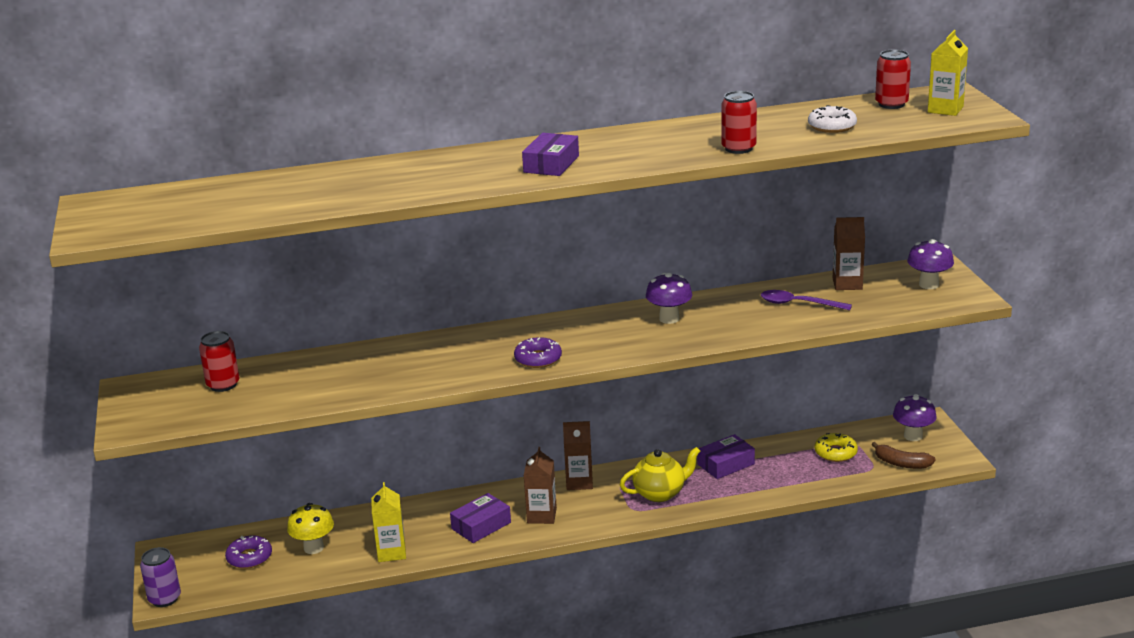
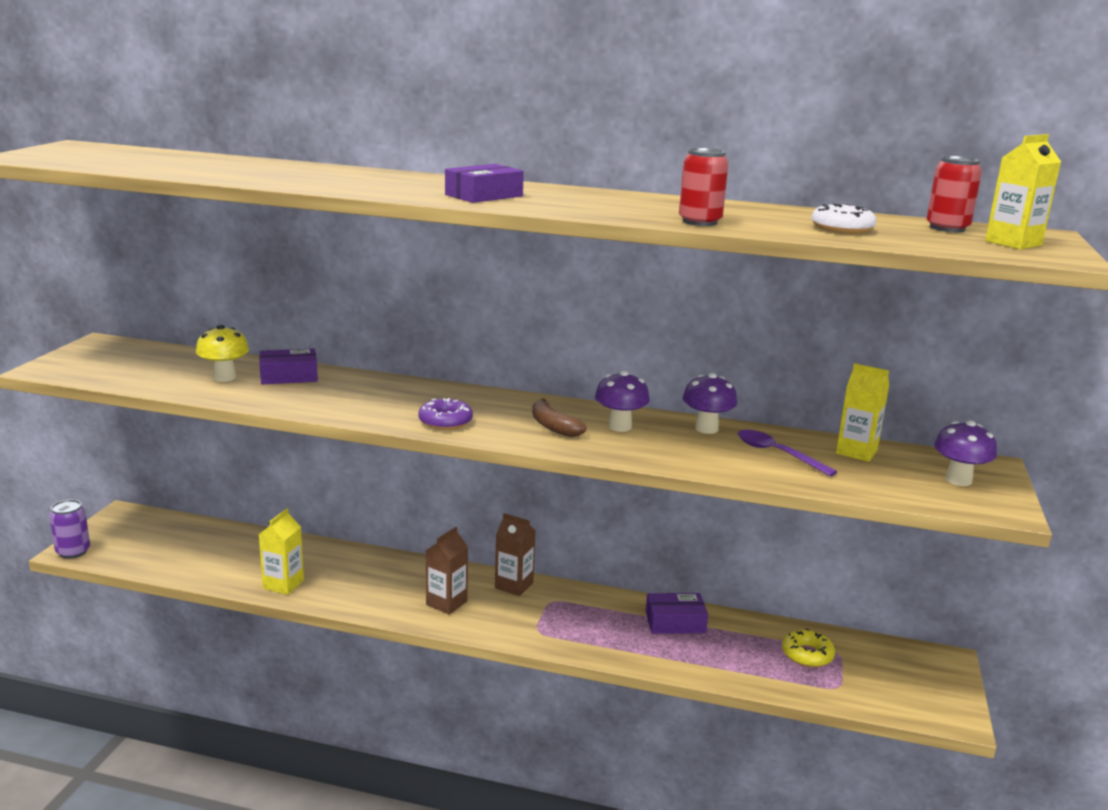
camera: 25 degrees right, 5 degrees down
red can [199,331,240,392] -> none
purple donut [225,535,272,569] -> none
yellow mushroom [287,503,334,554] -> yellow mushroom moved to [196,324,249,382]
purple box [450,493,511,543] -> purple box moved to [259,348,318,385]
yellow teapot [620,447,700,502] -> none
brown carton [833,217,865,290] -> yellow carton [836,363,889,462]
brown banana [871,442,936,469] -> brown banana moved to [532,399,587,437]
purple mushroom [893,394,937,441] -> purple mushroom moved to [682,373,737,434]

